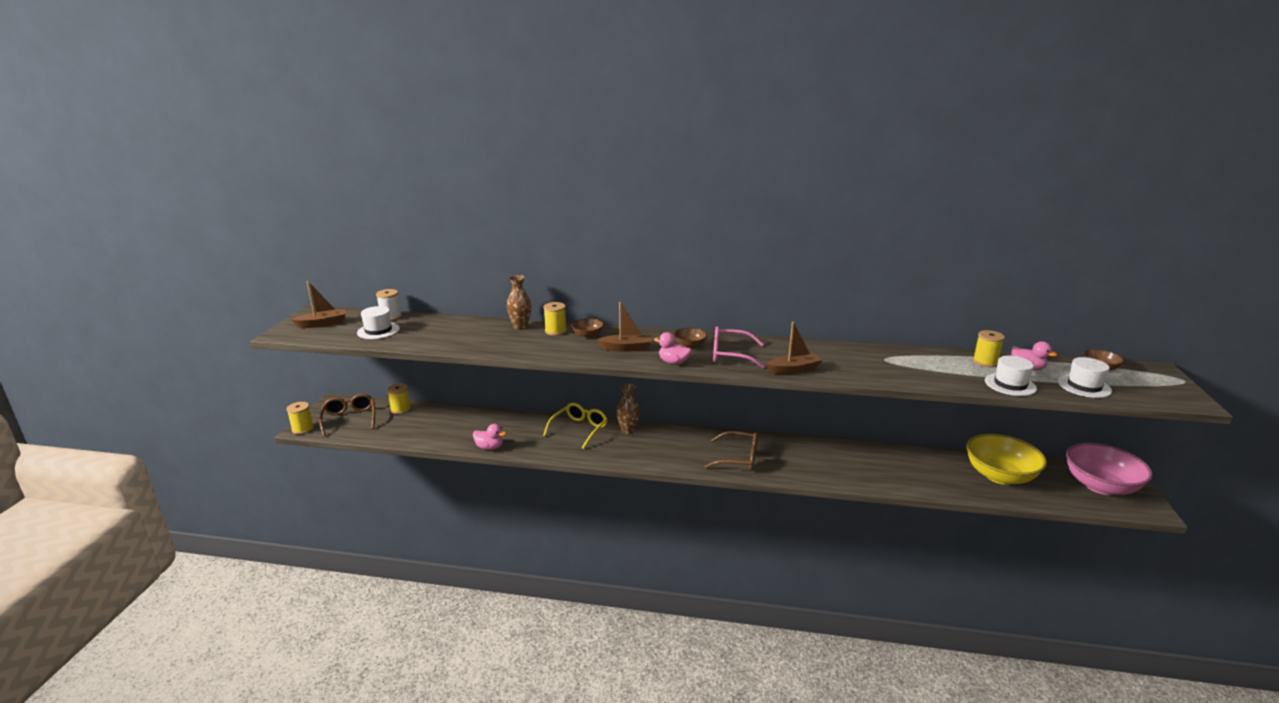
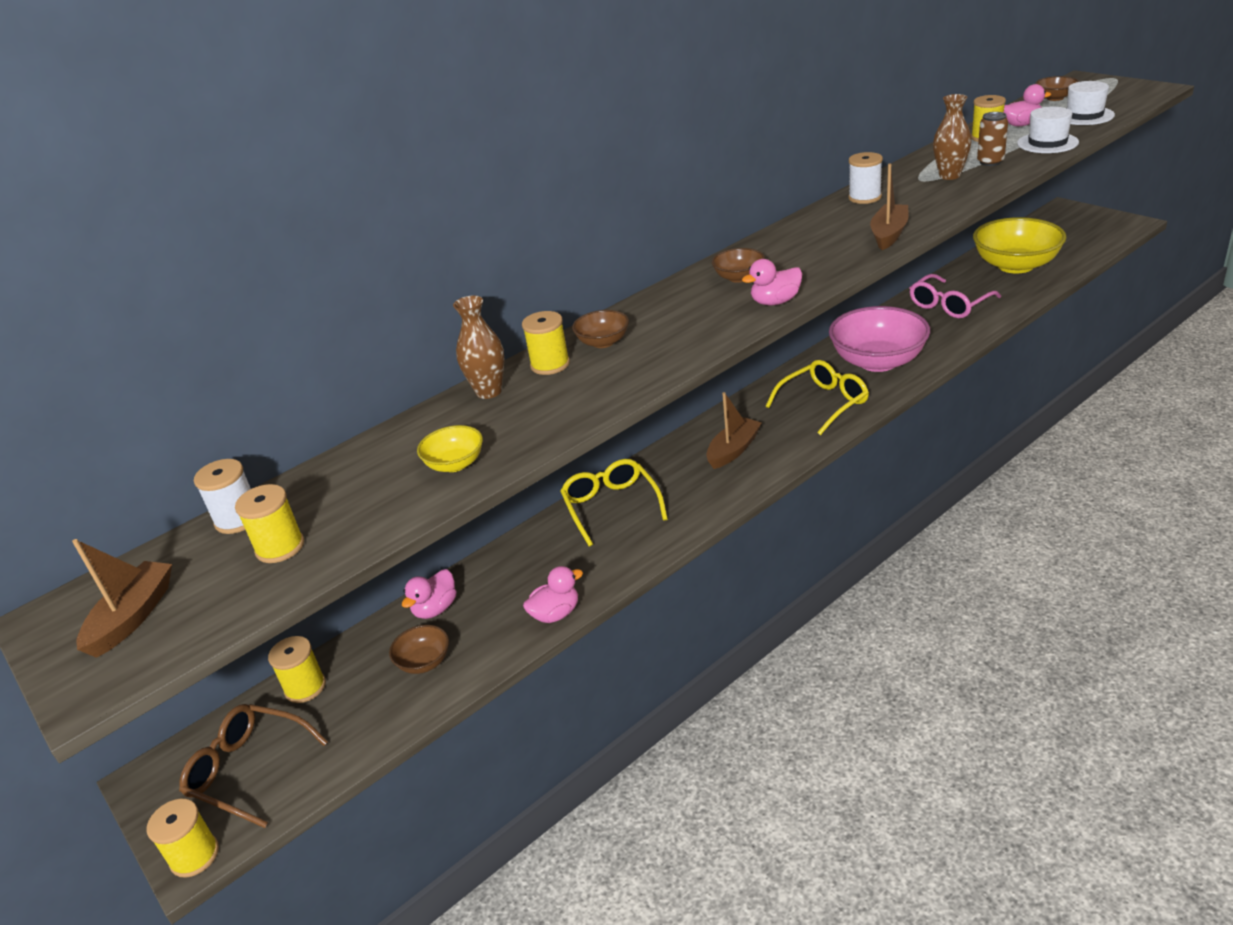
camera: 45 degrees left, 10 degrees up
white hat [357,306,400,339] -> yellow spool [235,484,304,563]
brown boat [597,302,652,352] -> brown boat moved to [706,392,762,469]
brown vase [616,383,640,435] -> brown vase moved to [933,94,972,180]
brown glasses [704,431,758,470] -> yellow glasses [766,360,869,435]
pink glasses [713,326,765,368] -> pink glasses moved to [910,274,1001,318]
pink bowl [1066,443,1153,495] -> pink bowl moved to [829,306,930,372]
none -> brown bowl [389,625,449,674]
none -> pink duck [402,569,456,619]
none -> yellow bowl [417,425,483,472]
none -> white spool [848,152,883,204]
none -> brown can [977,112,1008,166]

